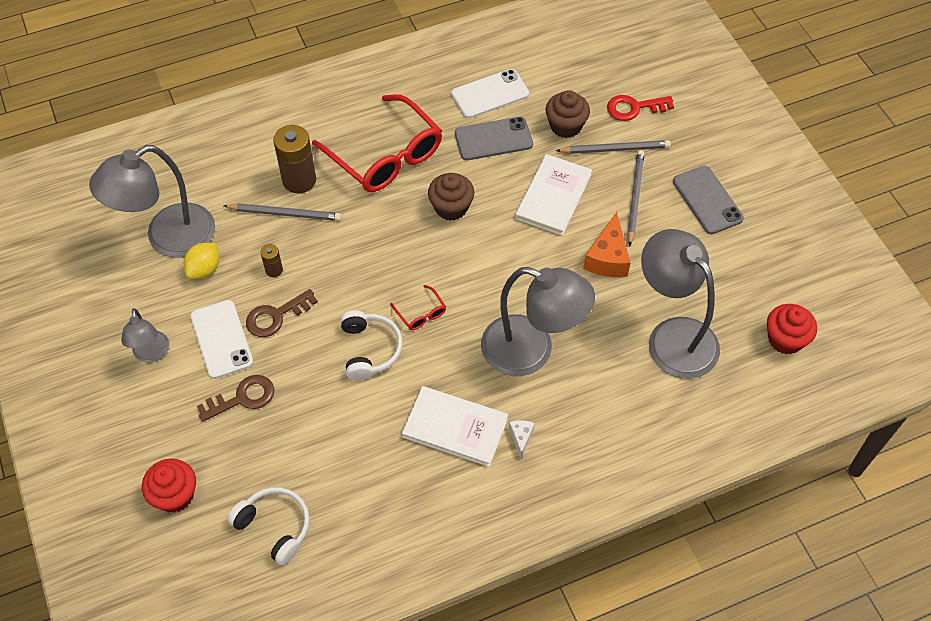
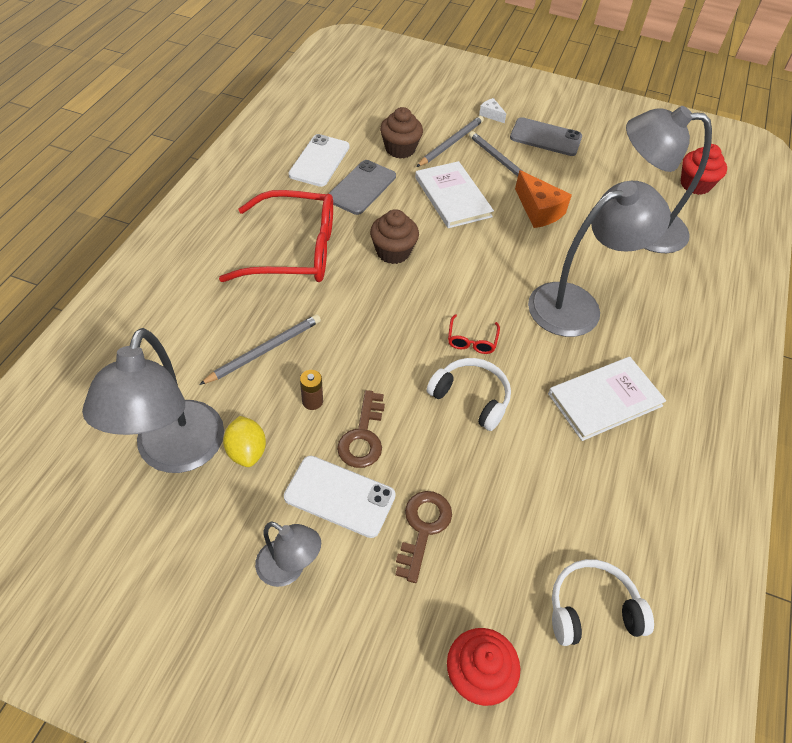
camera: 50 degrees left, 5 degrees down
brown battery [273,125,316,193] -> none
red glasses [390,285,446,330] -> red glasses turned 90 degrees clockwise [448,314,500,354]
white cheese [509,420,535,458] -> white cheese moved to [479,98,506,123]
red key [607,95,674,121] -> none

